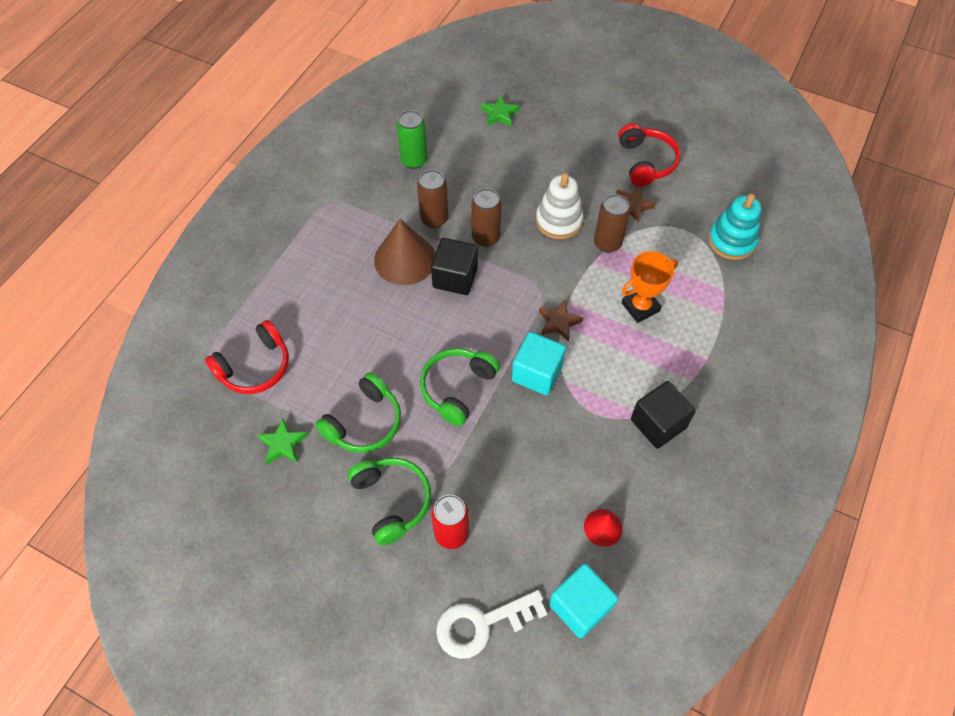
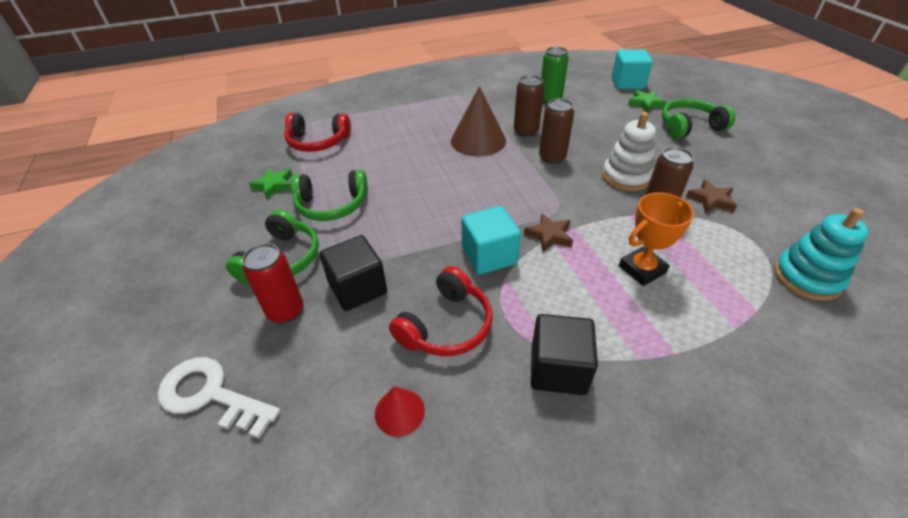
camera: 45 degrees right, 15 degrees down
green headphones [420,348,500,426] -> green headphones moved to [662,99,735,139]
black cube [431,238,478,295] -> black cube moved to [319,235,387,311]
turquoise cube [549,564,618,638] -> turquoise cube moved to [612,49,653,89]
red headphones [618,123,681,187] -> red headphones moved to [389,266,493,356]
orange trophy [622,251,678,323] -> orange trophy turned 45 degrees counterclockwise [619,192,694,286]

